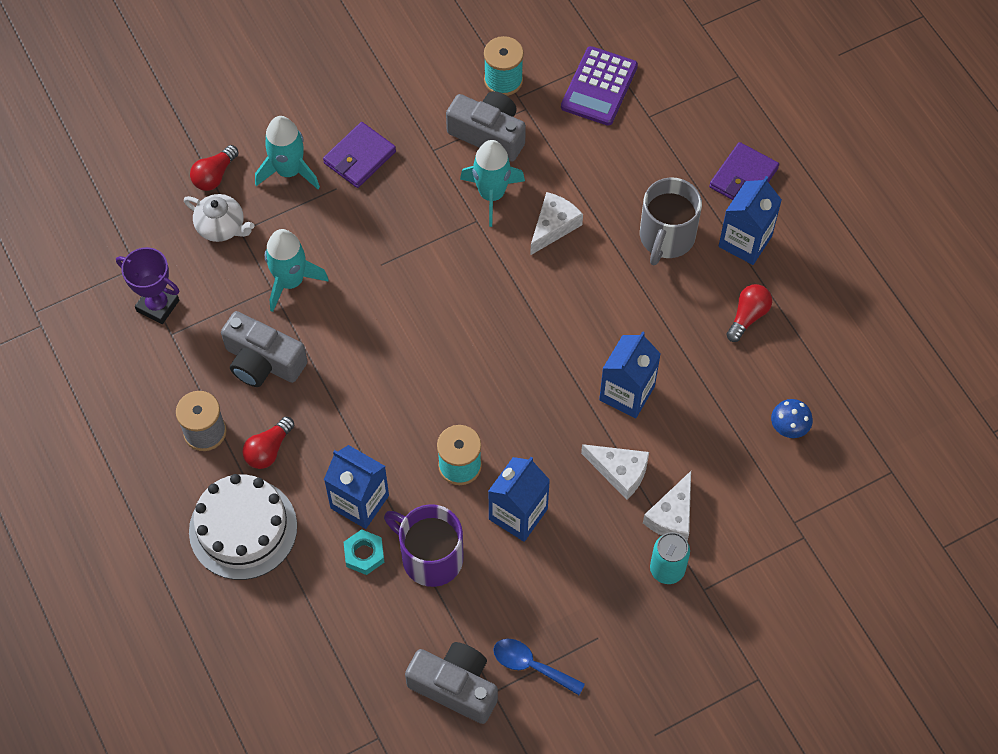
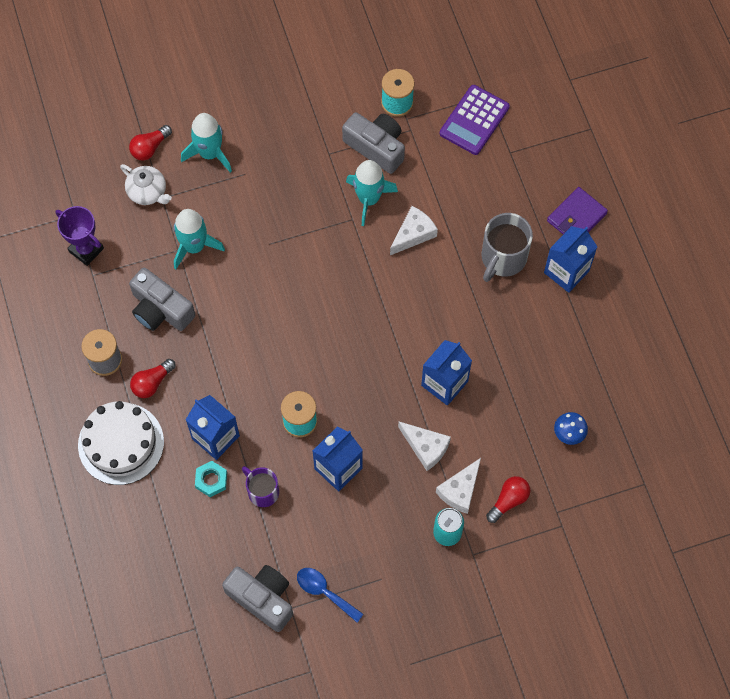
camera: 10 degrees right, 5 degrees up
purple wallet [323,122,396,188] -> none
purple mug [384,504,464,587] -> purple mug [242,466,279,507], size x0.64
red light bulb [726,284,772,342] -> red light bulb moved to [486,476,530,523]

